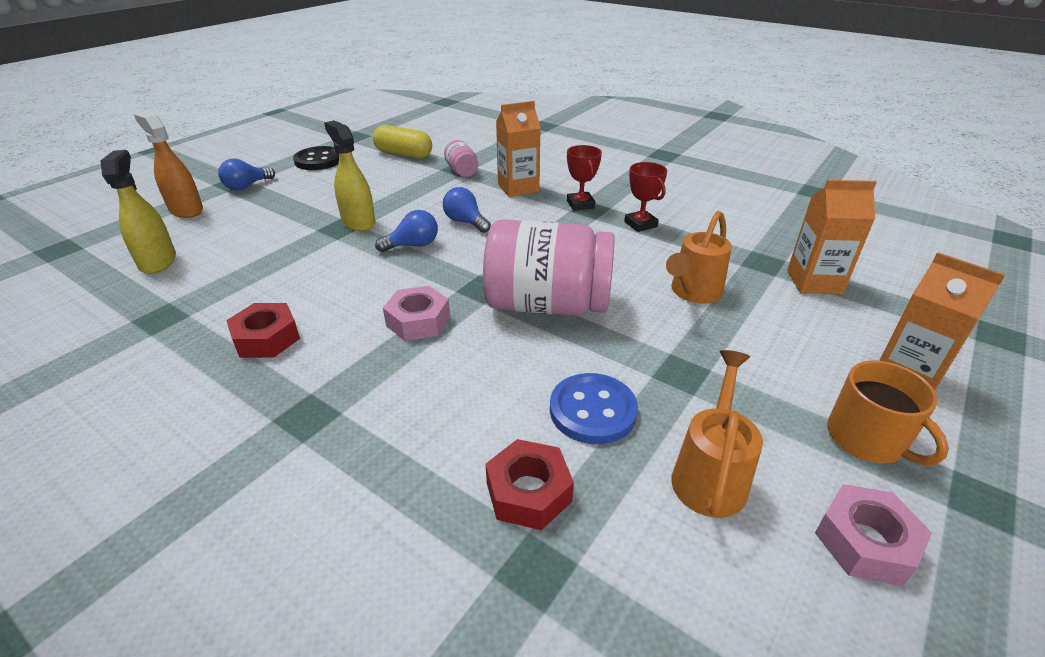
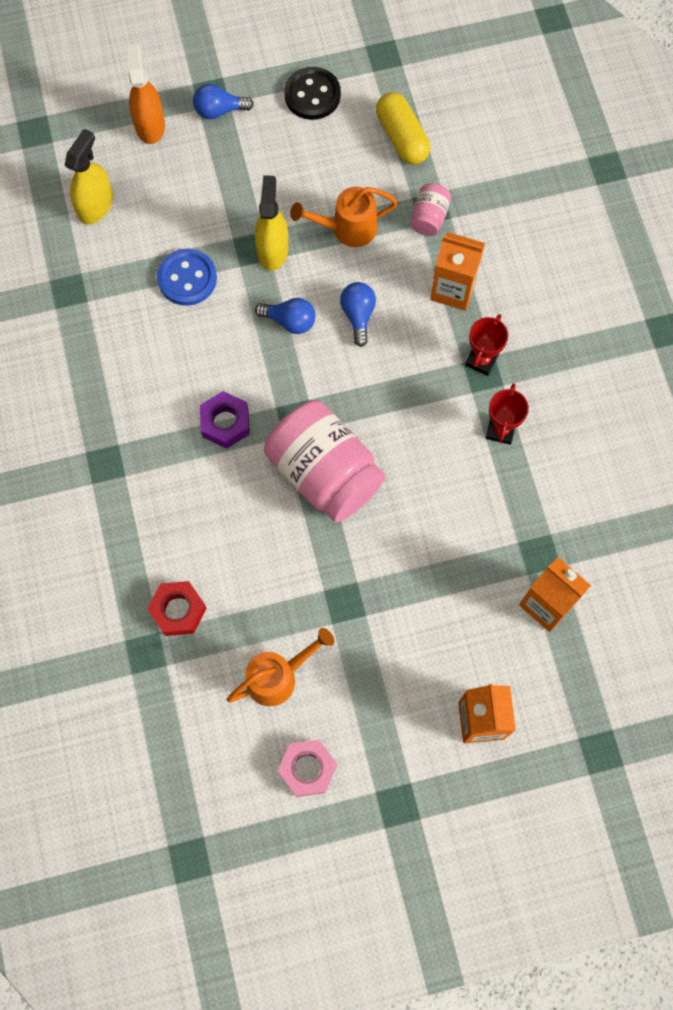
camera: 40 degrees right, 35 degrees up
red nut [226,303,300,358] -> none
pink nut [383,286,450,341] -> purple nut [200,391,250,449]
blue button [550,373,638,444] -> blue button moved to [157,248,217,306]
orange watering can [666,211,732,304] -> orange watering can moved to [290,187,398,247]
orange mug [827,360,949,465] -> none

